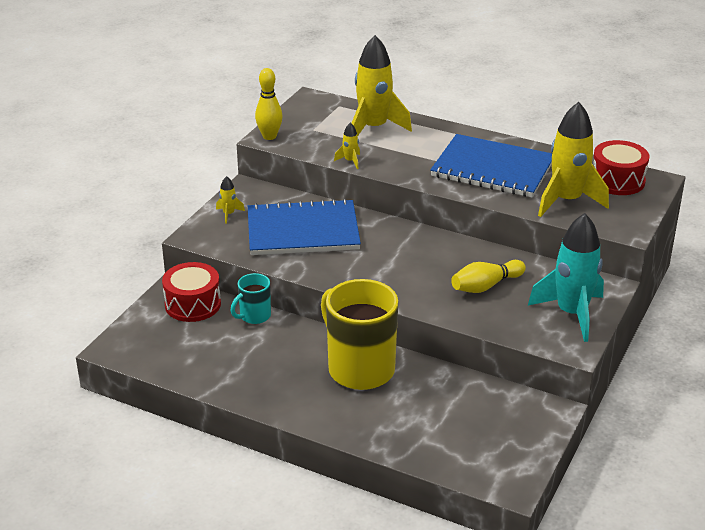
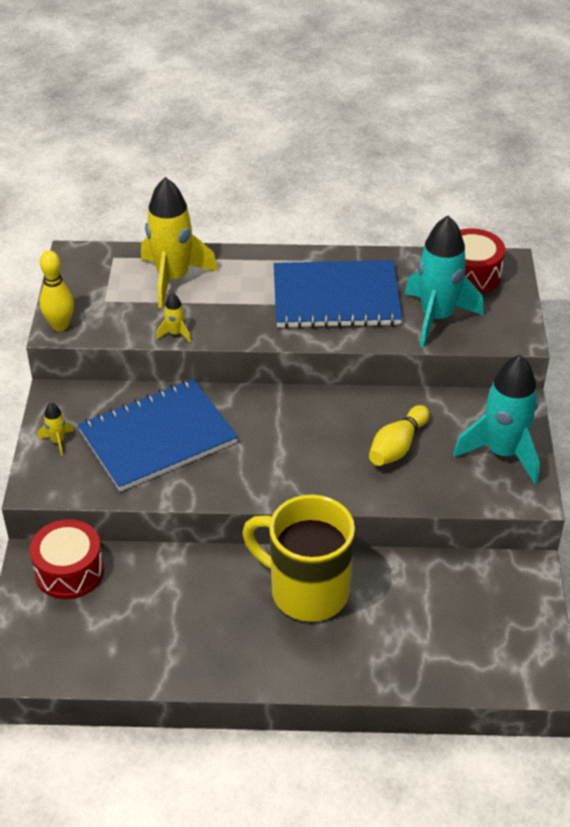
camera: 25 degrees left, 10 degrees up
turquoise mug [231,273,271,324] -> none
yellow rocket [538,102,609,217] -> turquoise rocket [405,215,484,348]

